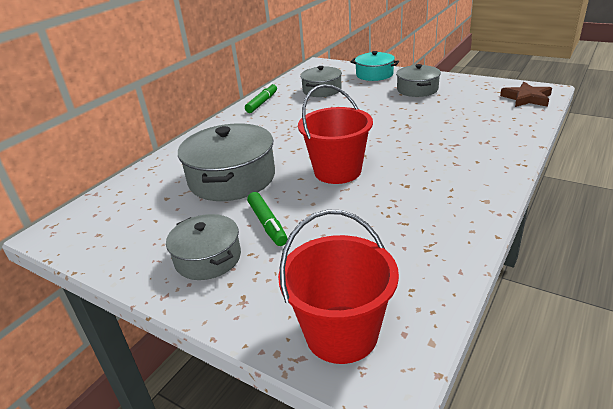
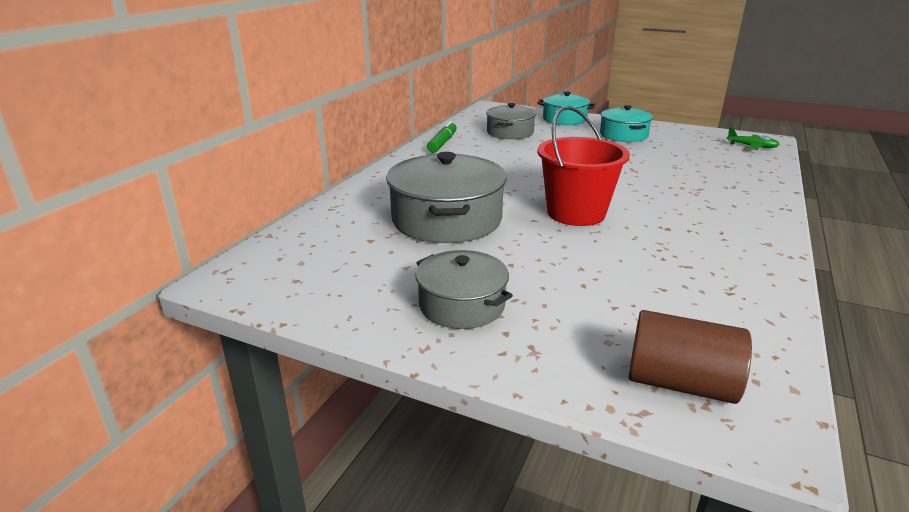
camera: 10 degrees left, 5 degrees down
green marker [247,192,288,246] -> none
red bucket [278,210,399,364] -> brown cylinder [629,310,752,404]
grey pot [396,64,441,97] -> turquoise pot [600,105,653,142]
brown star [500,82,552,107] -> green plane [727,127,780,150]

